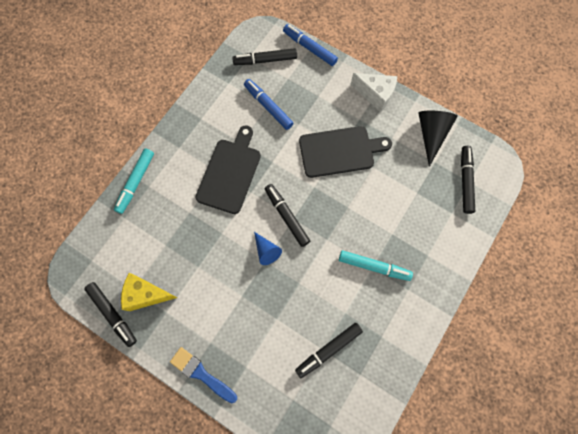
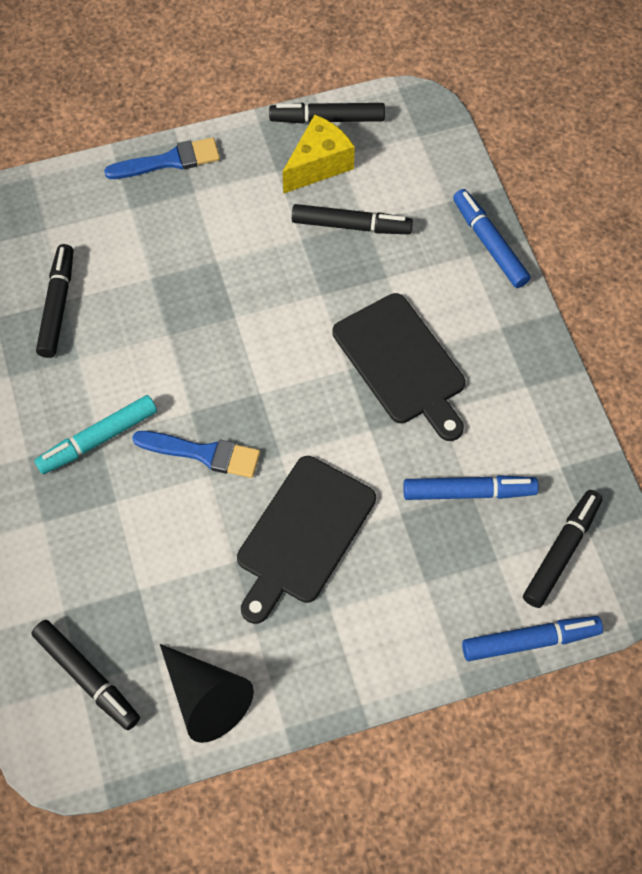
camera: 130 degrees right, 10 degrees down
turquoise marker [114,149,154,214] -> blue marker [453,189,531,288]
blue cone [254,232,282,265] -> none
black marker [265,184,310,247] -> black marker moved to [292,204,413,234]
white cheese [350,73,397,112] -> none
none -> blue brush [132,431,260,478]

